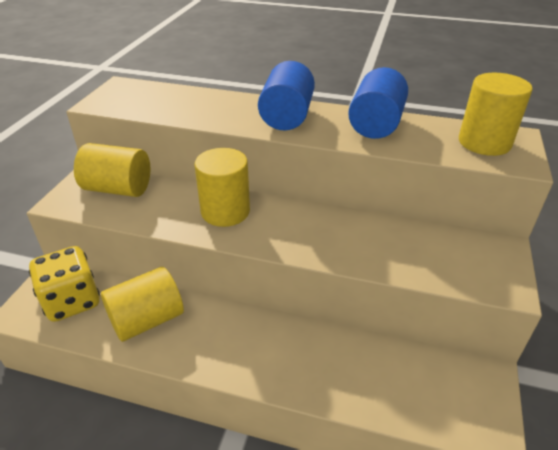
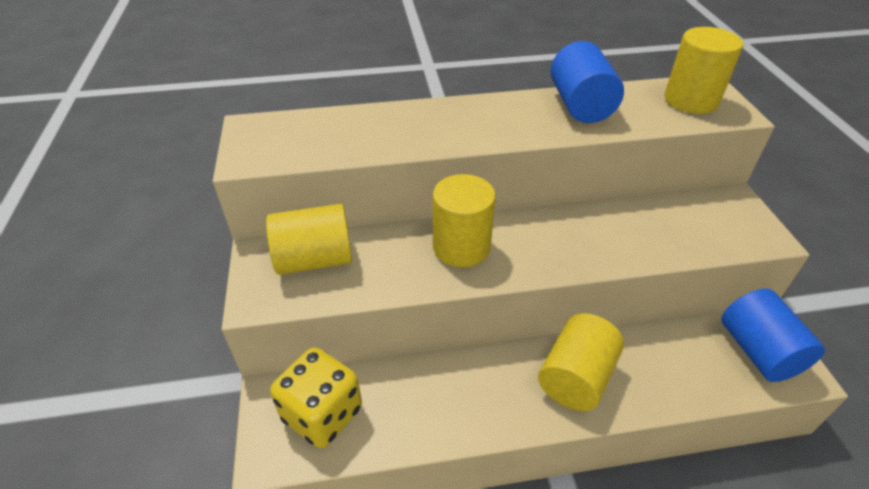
camera: 25 degrees left, 5 degrees up
yellow cylinder [101,267,184,342] -> yellow cylinder moved to [538,313,624,411]
blue cylinder [258,61,315,131] -> blue cylinder moved to [721,288,825,382]

